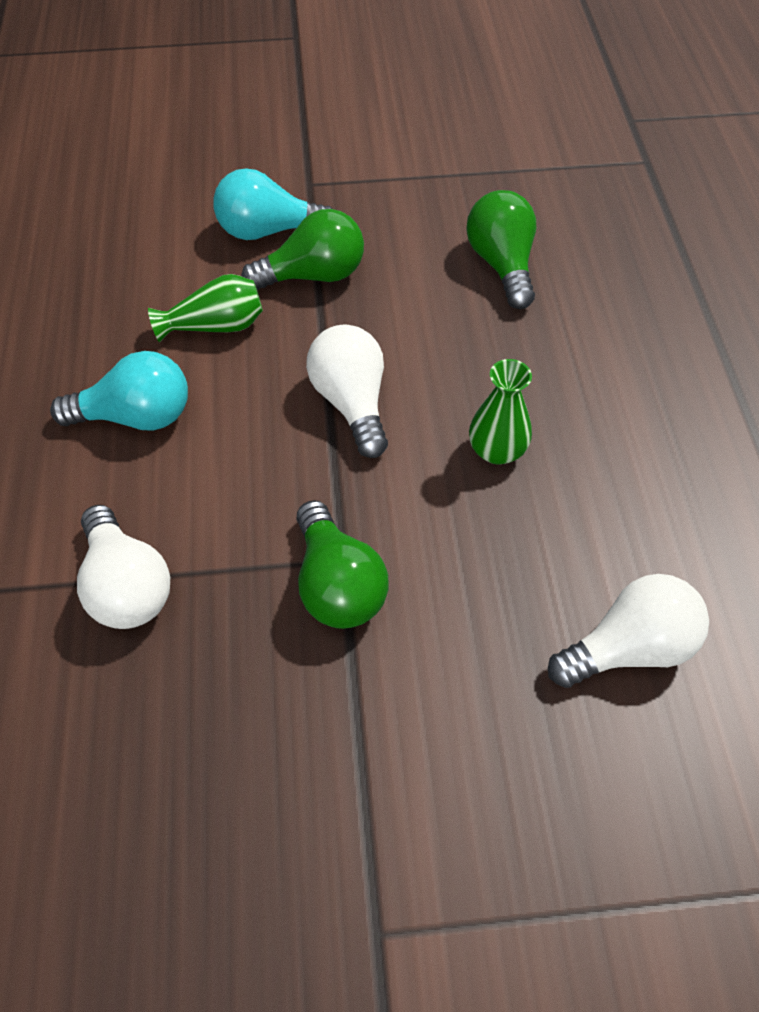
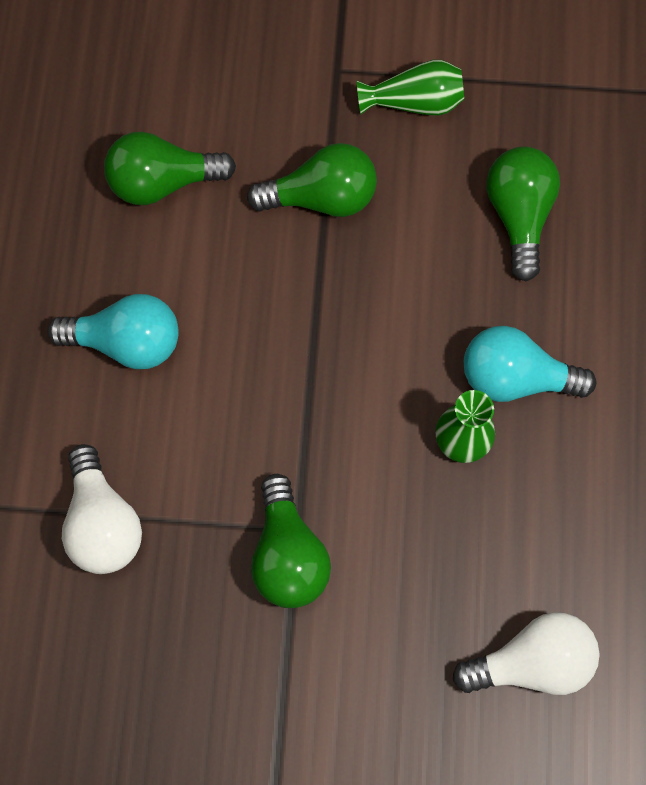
camera: 10 degrees right, 15 degrees up
green vase [148,274,263,342] -> green vase moved to [357,60,464,116]
turquoise light bulb [213,168,333,240] -> turquoise light bulb moved to [464,326,596,402]
white light bulb [306,324,388,458] -> none
none -> green light bulb [104,132,236,205]

